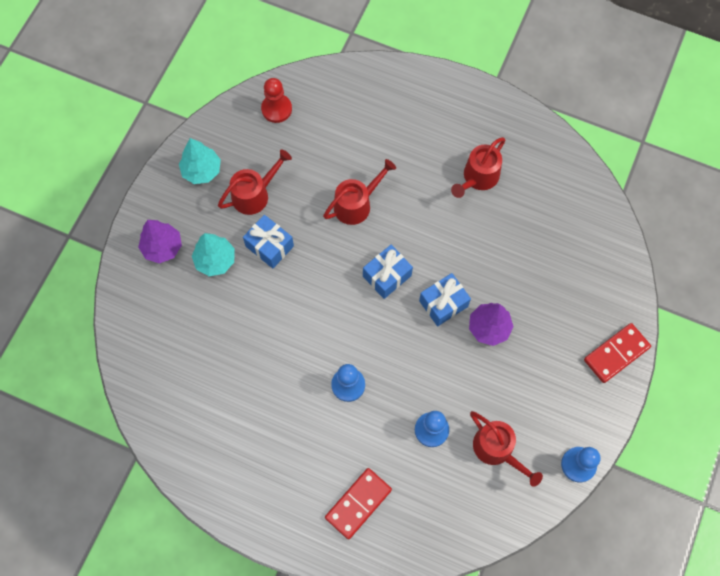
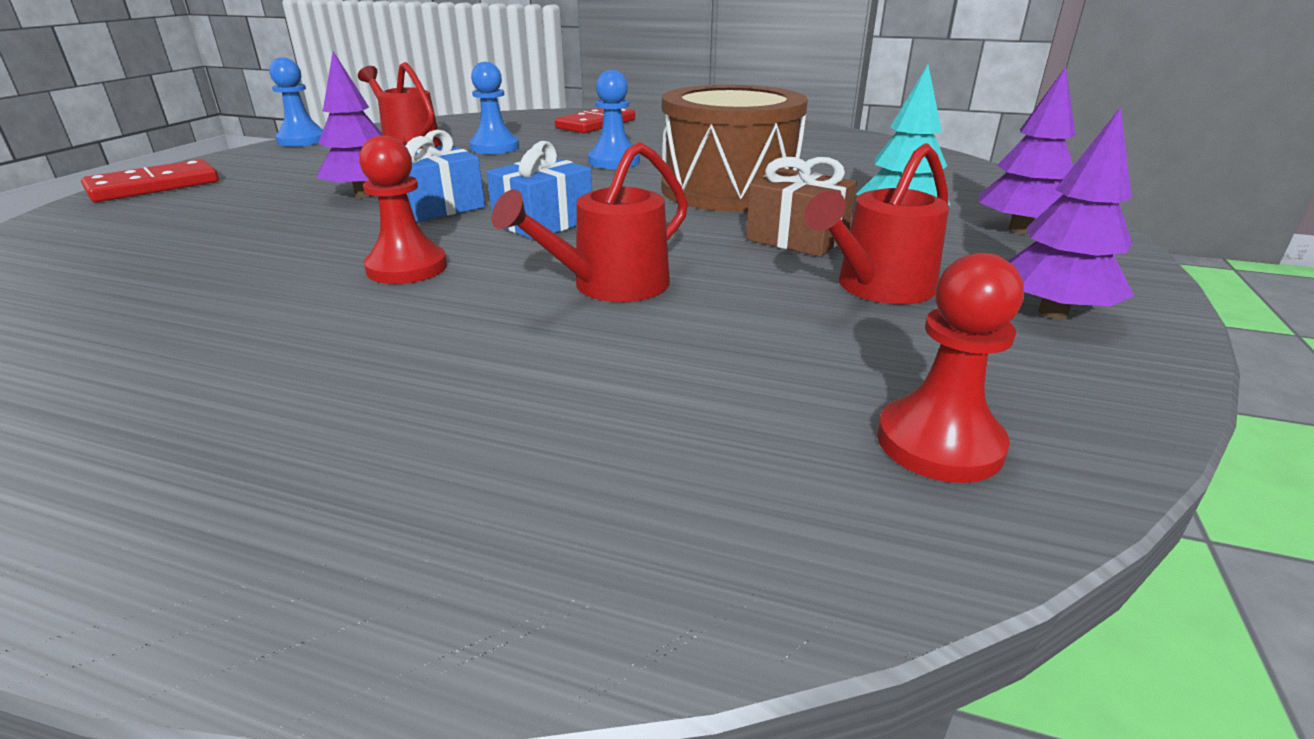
camera: 175 degrees right, 40 degrees down
turquoise tree [179,138,221,184] -> purple tree [1008,107,1134,319]
blue gift [243,215,294,268] -> brown gift [746,157,857,257]
red watering can [451,137,506,198] -> none
none -> red pawn [359,136,447,284]
none -> brown drum [661,85,808,212]

